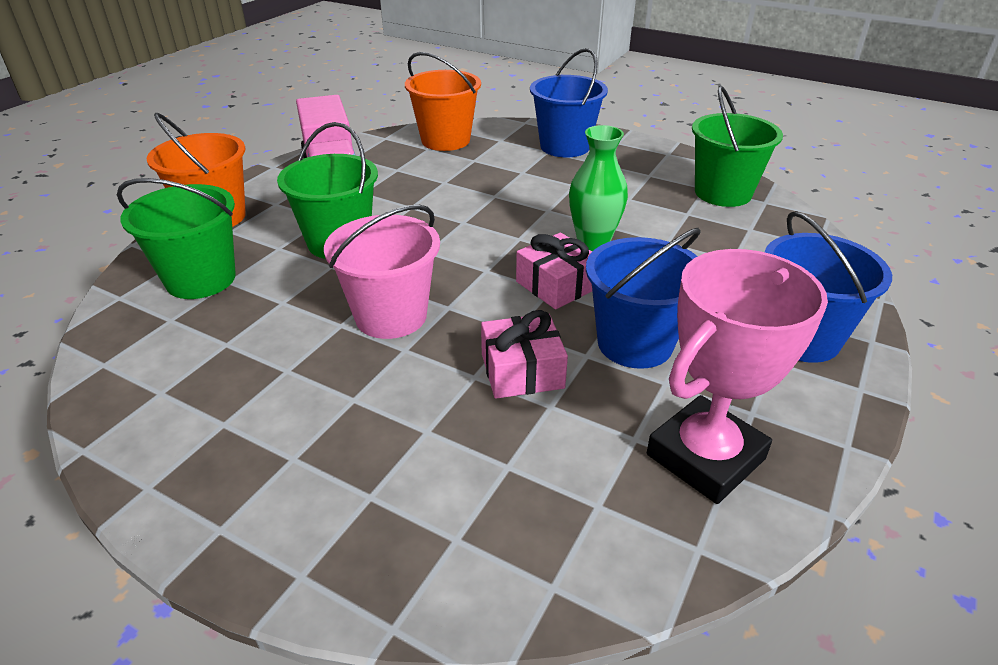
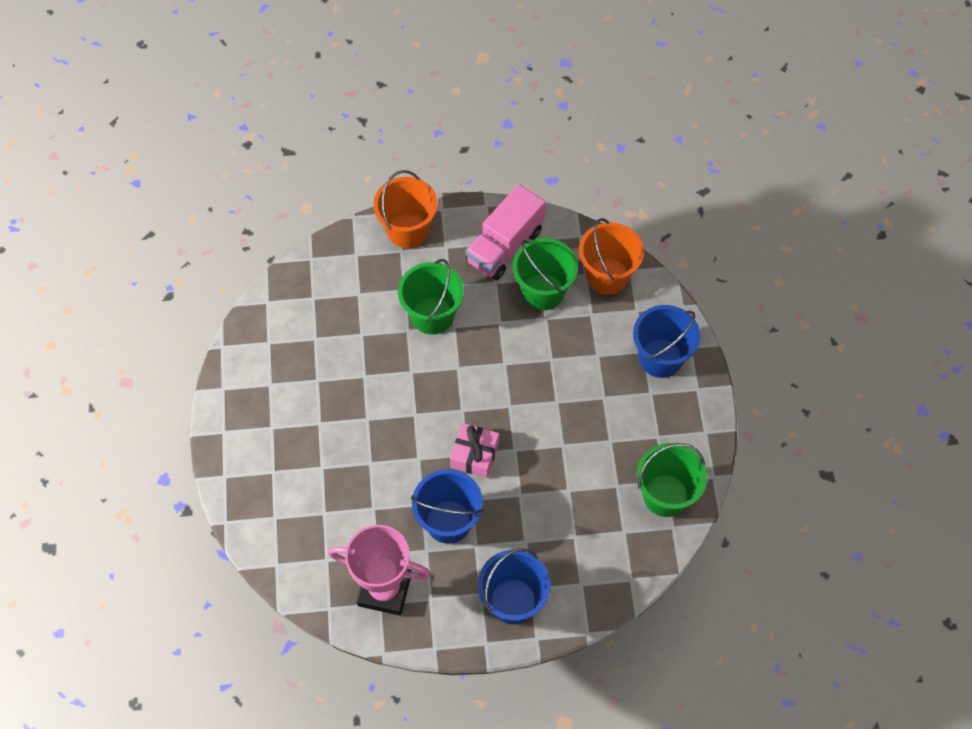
camera: 55 degrees right, 25 degrees up
green bucket [117,178,236,299] -> green bucket moved to [512,238,578,310]
pink bucket [324,205,440,339] -> none
pink gift [481,310,568,399] -> none
green vase [569,125,628,252] -> none

